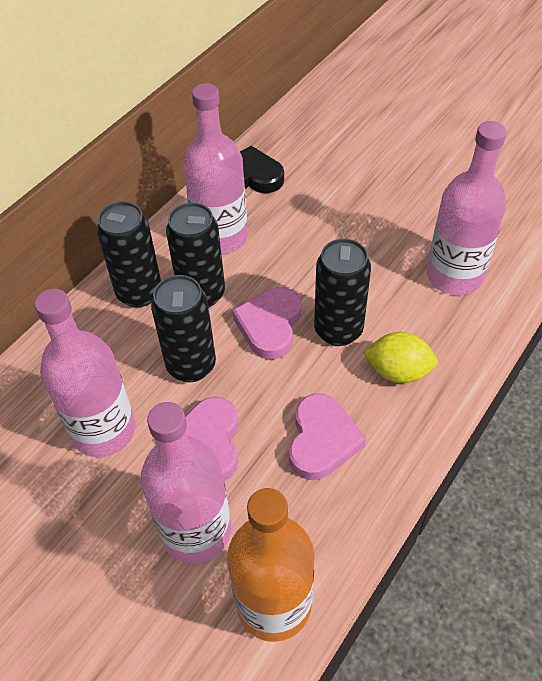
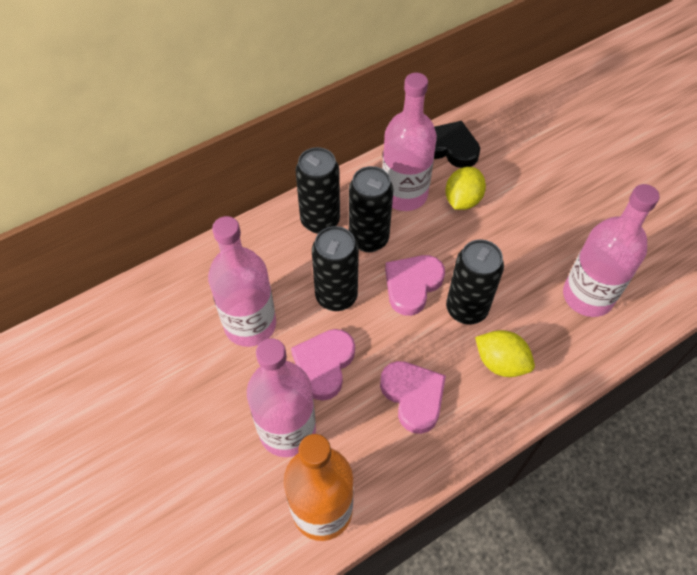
camera: 20 degrees right, 5 degrees up
pink heart [289,394,366,480] -> pink heart turned 60 degrees counterclockwise [380,361,446,434]
none -> yellow lemon [445,167,486,210]

